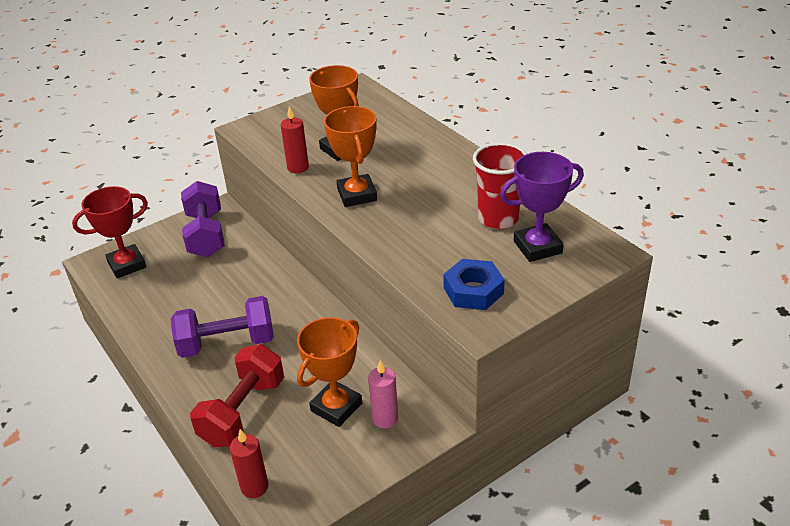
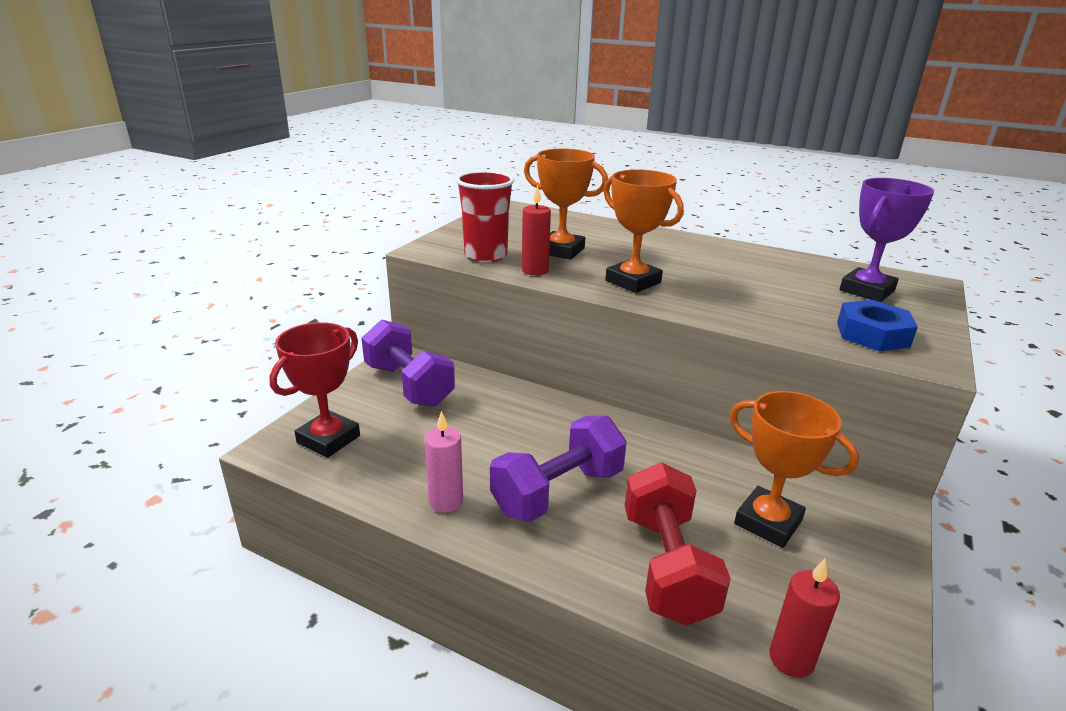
camera: 30 degrees left, 10 degrees down
orange trophy [297,317,362,427] -> orange trophy turned 60 degrees counterclockwise [729,391,859,548]
pink candle [368,360,398,428] -> pink candle moved to [425,411,463,513]
red cup [473,143,527,229] -> red cup moved to [456,171,515,262]

